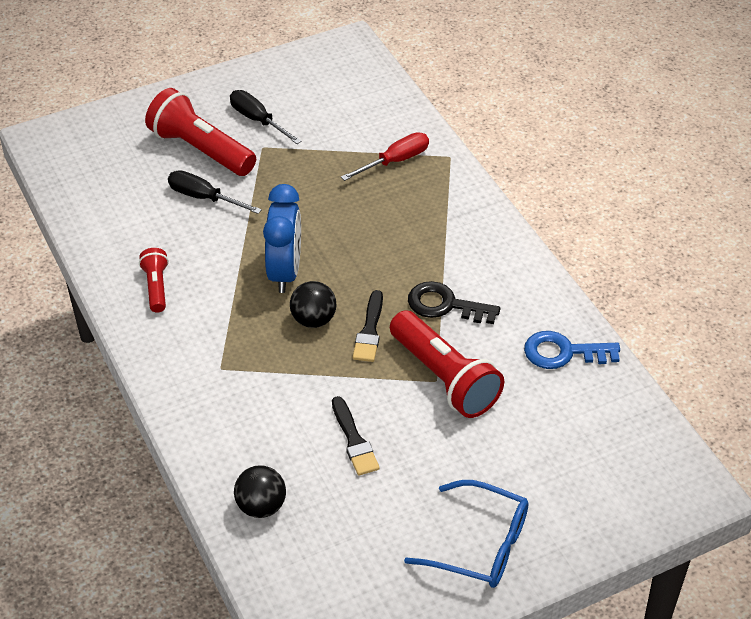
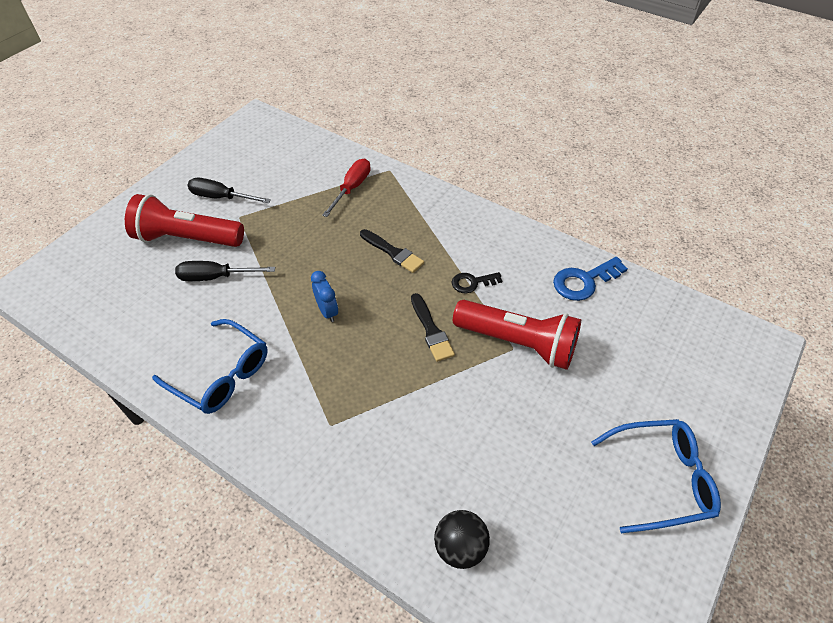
camera: 30 degrees left, 5 degrees up
red flashlight [139,248,169,312] -> blue glasses [152,319,268,414]
blue clock [263,184,301,293] -> blue clock [311,271,338,322], size x0.54
black ball [290,281,337,328] -> none
black brush [332,396,380,476] -> black brush moved to [360,229,424,273]
black key [408,281,500,324] -> black key [452,272,502,293], size x0.63

